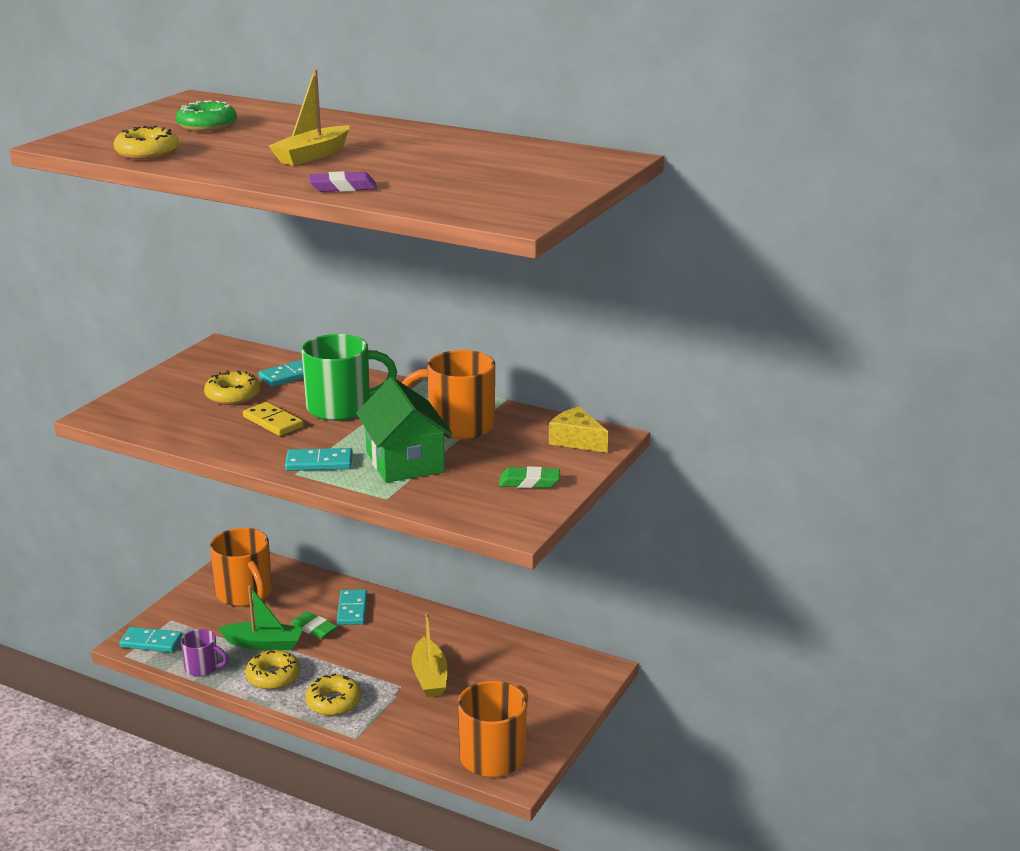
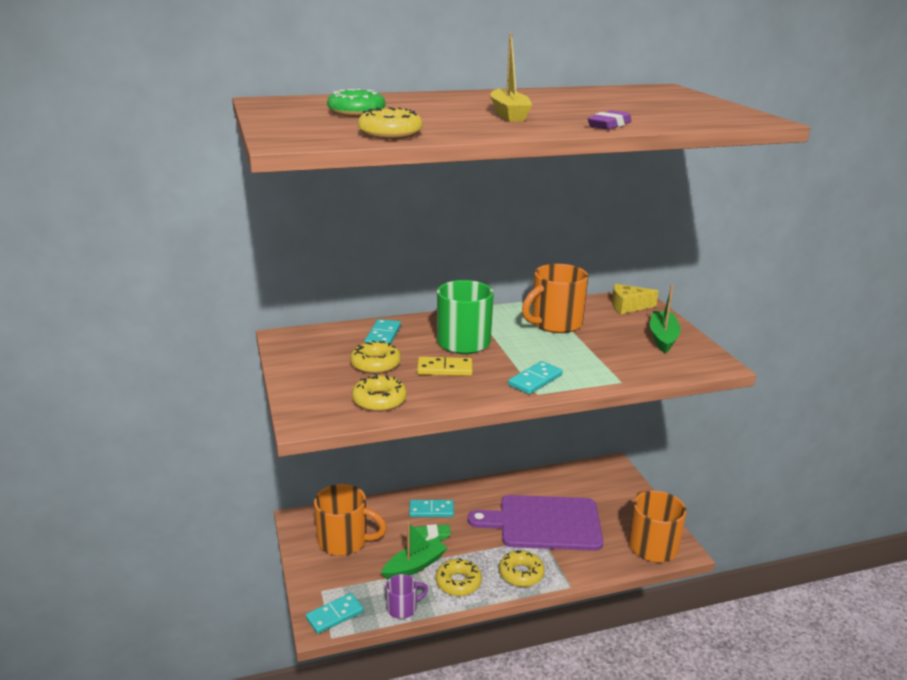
camera: 45 degrees left, 0 degrees up
turquoise domino [337,589,367,625] -> turquoise domino turned 45 degrees counterclockwise [409,500,454,517]
green house [356,377,452,483] -> none
yellow boat [412,612,447,697] -> purple cutting board [468,495,603,551]
green eraser [499,466,560,488] -> green boat [650,285,681,353]
none -> yellow donut [352,374,407,412]

